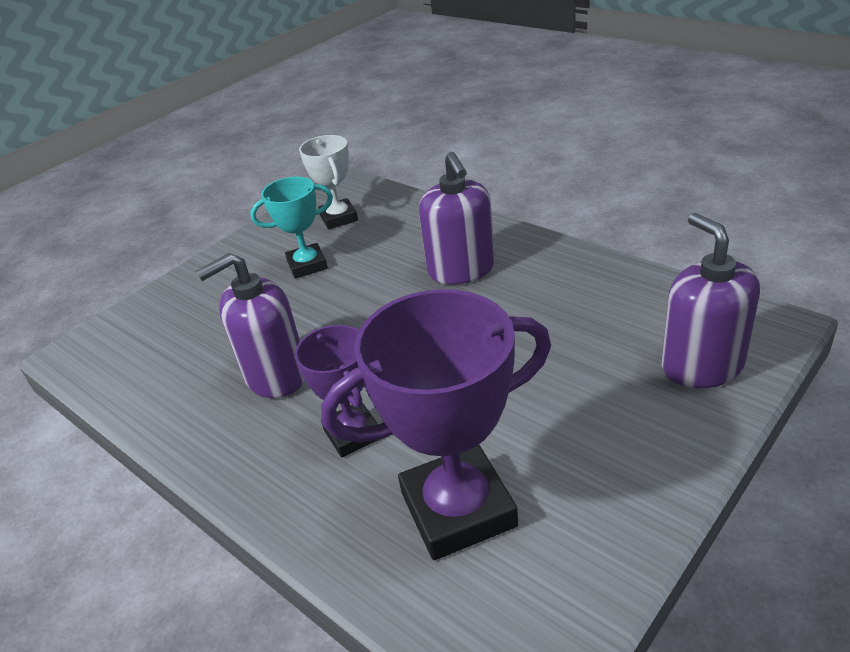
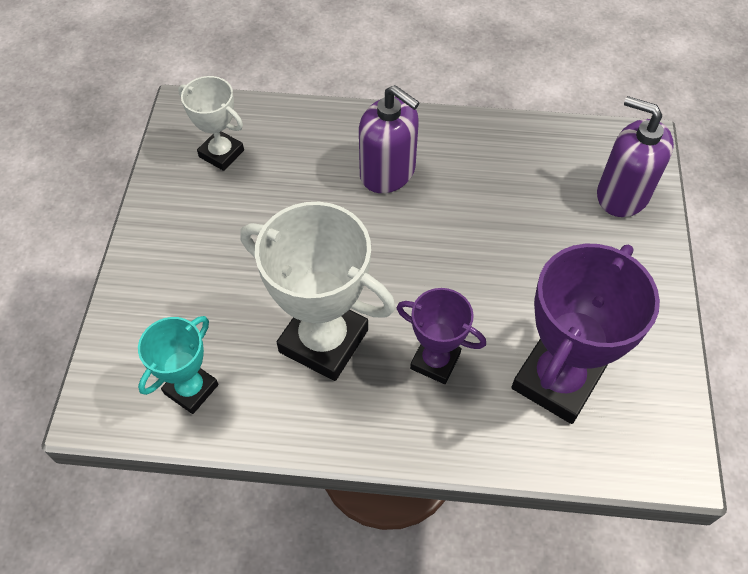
camera: 40 degrees left, 20 degrees up
purple soap dispenser [196,253,305,398] -> white trophy [240,202,396,381]
turquoise trophy [250,177,333,279] -> turquoise trophy moved to [138,316,219,414]

